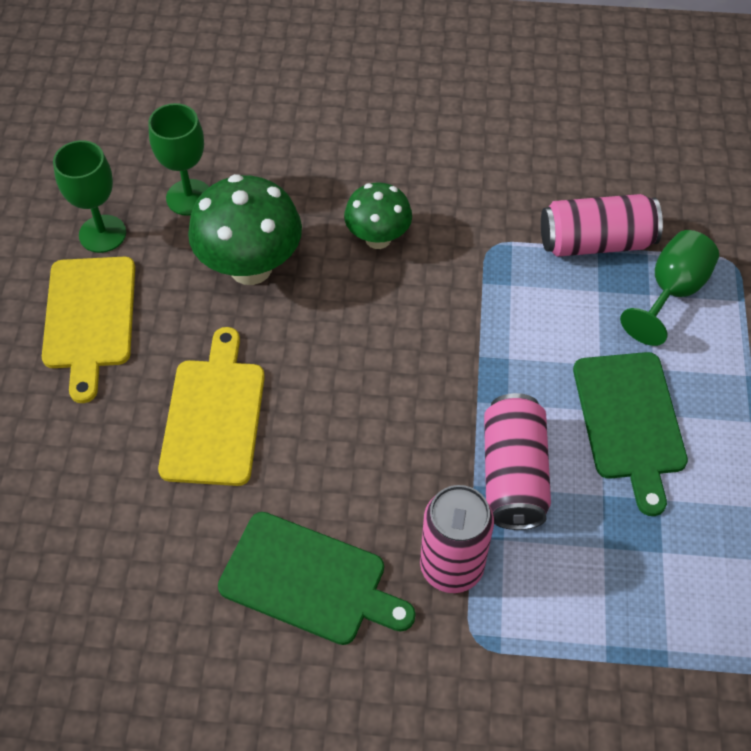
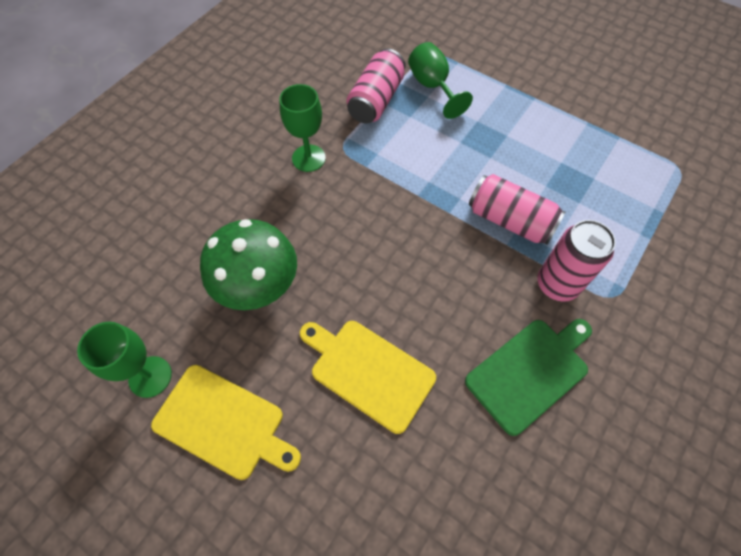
camera: 60 degrees left, 5 degrees up
green goblet [148,103,209,216] -> green goblet moved to [279,84,326,172]
green mushroom [344,182,412,249] -> none
green cutting board [573,352,688,516] -> none

